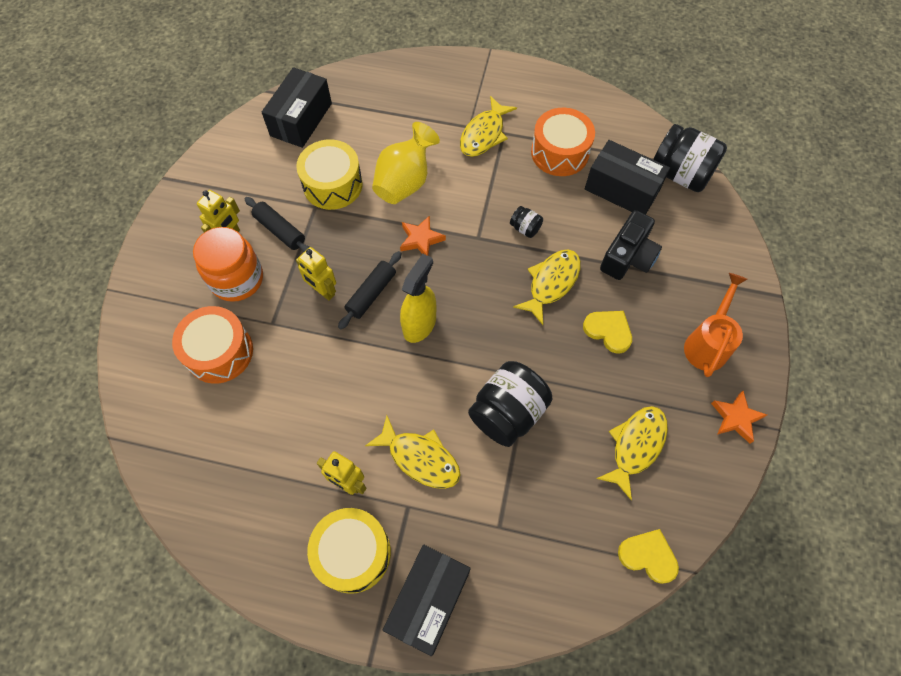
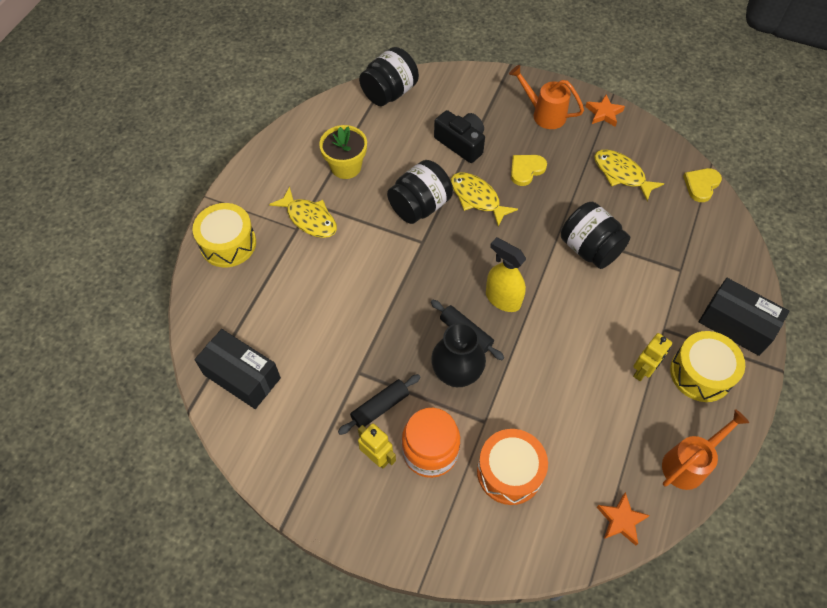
camera: 80 degrees left, 5 degrees down
yellow drum [296,139,363,210] -> yellow drum moved to [192,203,256,268]
yellow robot [296,247,336,301] -> black vase [431,323,486,387]
yellow fish [365,416,461,489] -> none
yellow vase [372,122,440,204] -> none
orange star [400,215,446,256] -> orange star moved to [597,492,650,546]
black jar [510,206,543,238] -> black jar [387,160,453,224], size x2.20
orange drum [531,108,595,176] -> yellow flower pot [319,125,367,179]
black box [585,140,670,215] -> none
none -> orange watering can [662,409,749,490]

